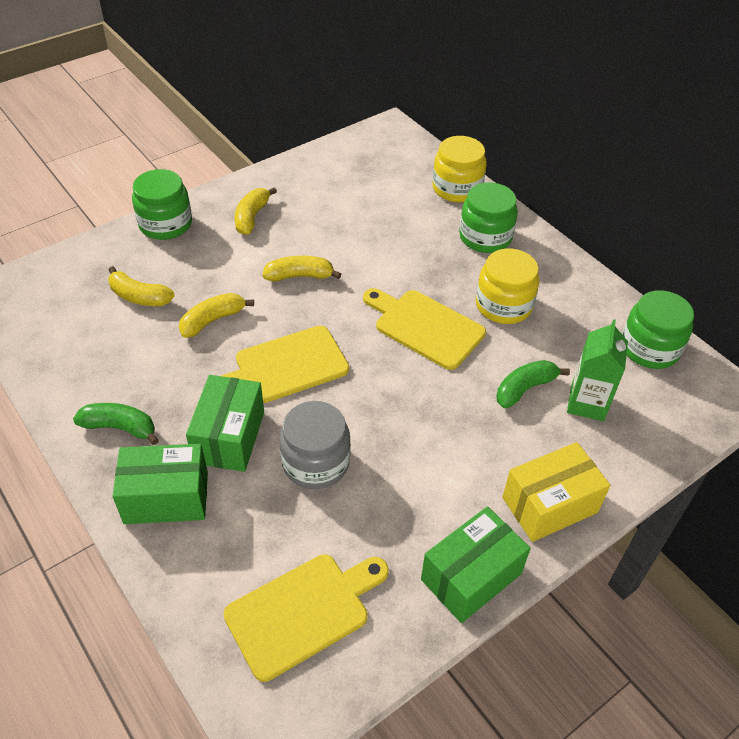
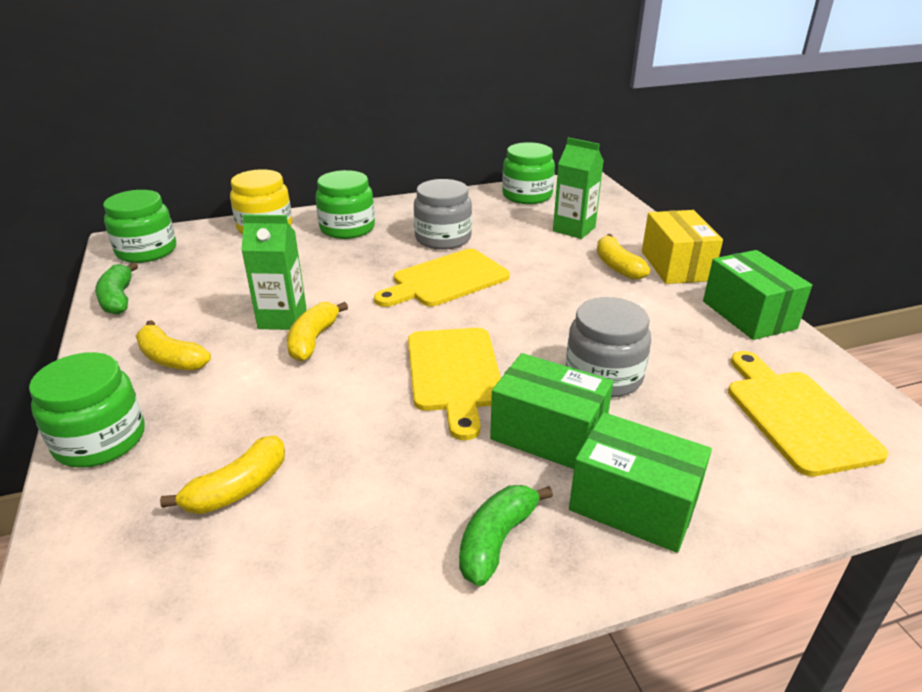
camera: 70 degrees left, 15 degrees down
green box [113,444,208,524] -> green box turned 75 degrees counterclockwise [569,412,712,553]
yellow banana [179,293,254,338] -> yellow banana moved to [597,234,650,280]
yellow jar [476,249,539,324] -> grey jar [414,179,472,250]
green banana [496,360,570,408] -> green banana moved to [95,262,138,315]
none -> green jar [103,190,176,263]
none -> green carton [241,214,307,330]

